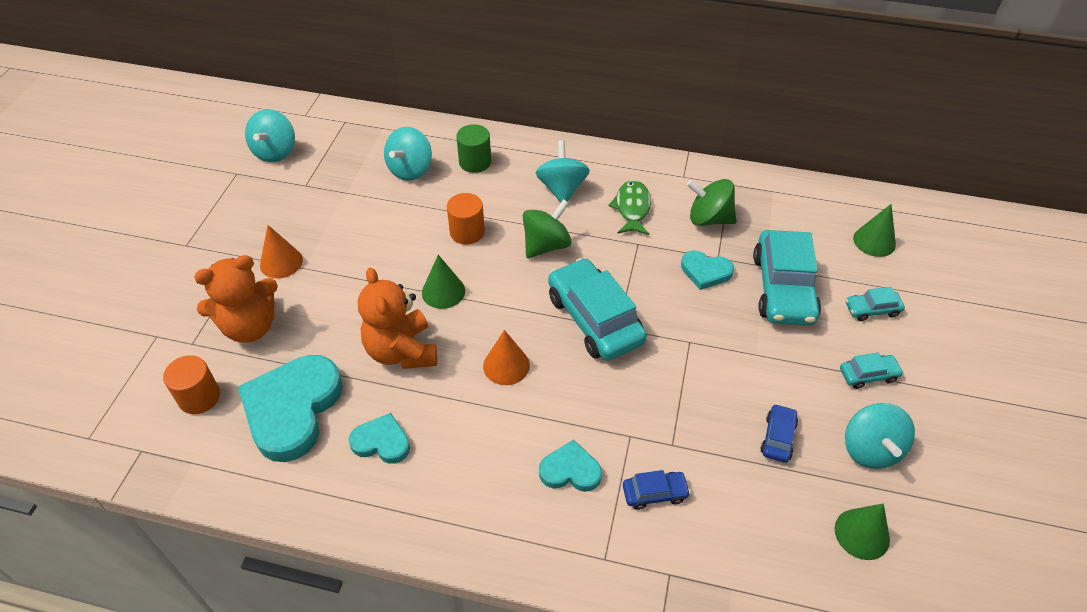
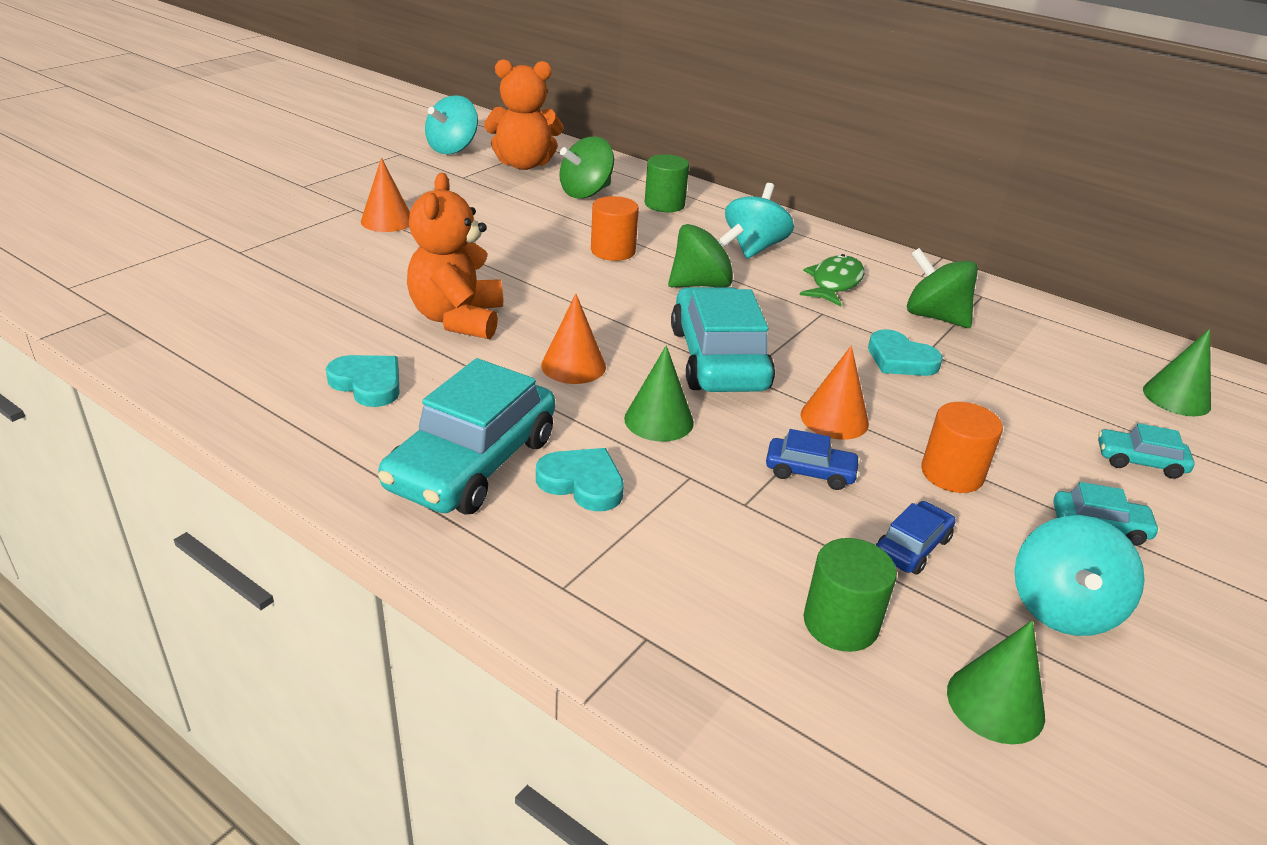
camera: 20 degrees right, 15 degrees down
orange cylinder [163,355,220,414] -> orange cylinder moved to [921,402,1003,493]
orange teddy bear [194,255,278,343] -> orange teddy bear moved to [484,59,563,170]
turquoise heart [238,355,343,462] -> none
turquoise spinning top [384,127,432,181] -> green spinning top [559,137,614,199]
green cone [422,255,465,309] -> green cone moved to [624,345,694,442]
blue car [623,470,691,510] -> blue car moved to [766,429,861,490]
turquoise car [753,230,821,326] -> turquoise car moved to [378,358,555,514]
none -> orange cone [801,346,869,440]
none -> green cylinder [804,538,897,652]

